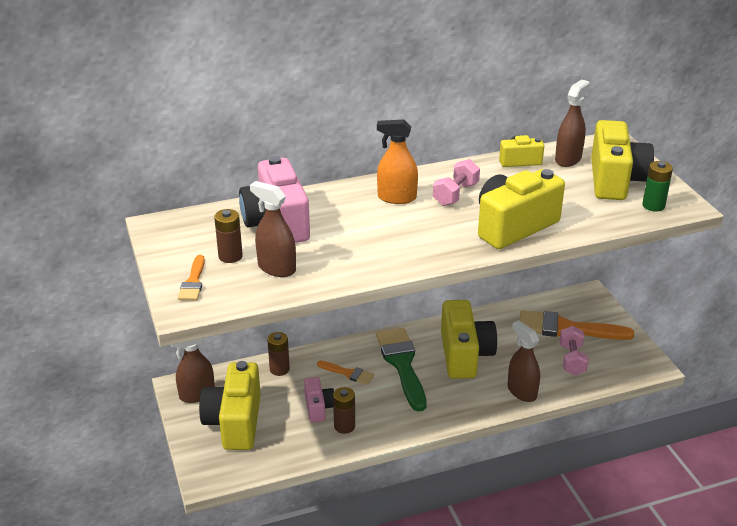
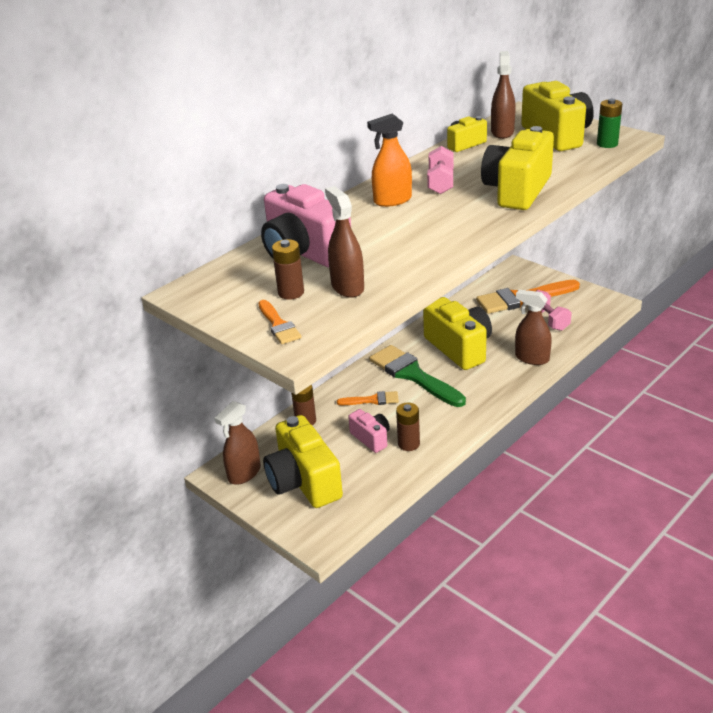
camera: 25 degrees left, 0 degrees up
brown spray bottle [250,181,296,277] -> brown spray bottle turned 60 degrees clockwise [325,186,364,298]

